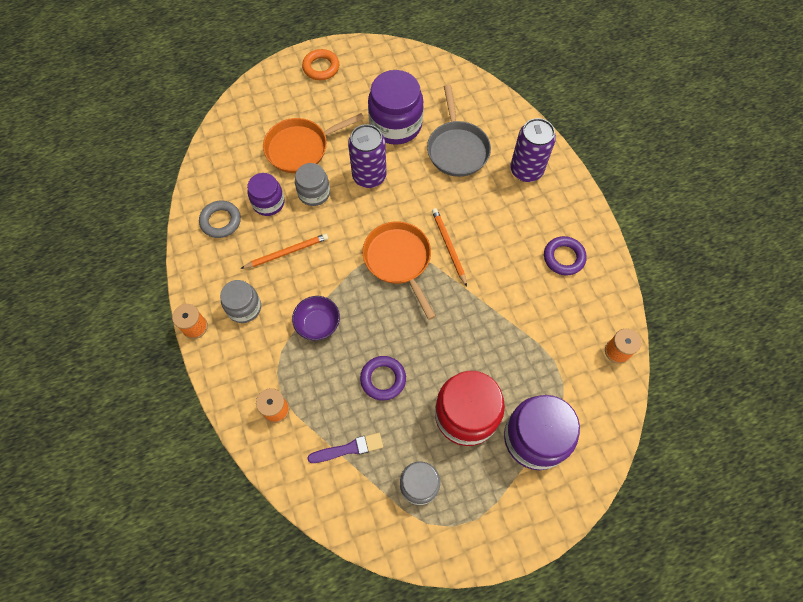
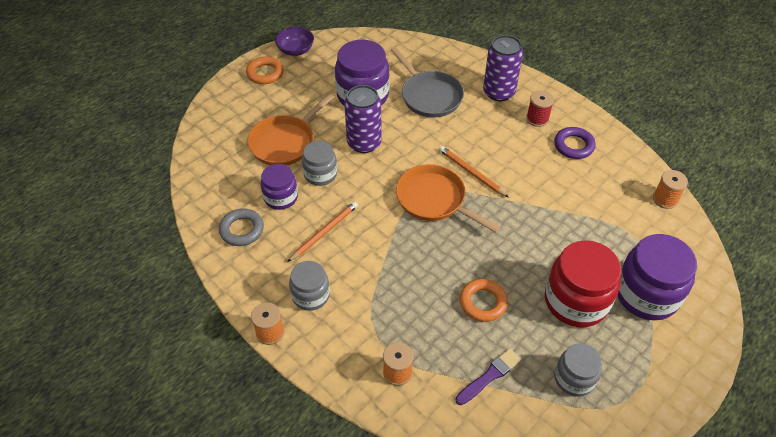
camera: 25 degrees left, 15 degrees down
purple bowl [292,296,340,340] -> purple bowl moved to [275,27,314,56]
purple ring [360,356,406,401] -> orange ring [460,279,508,322]
none -> red spool [526,90,554,127]

